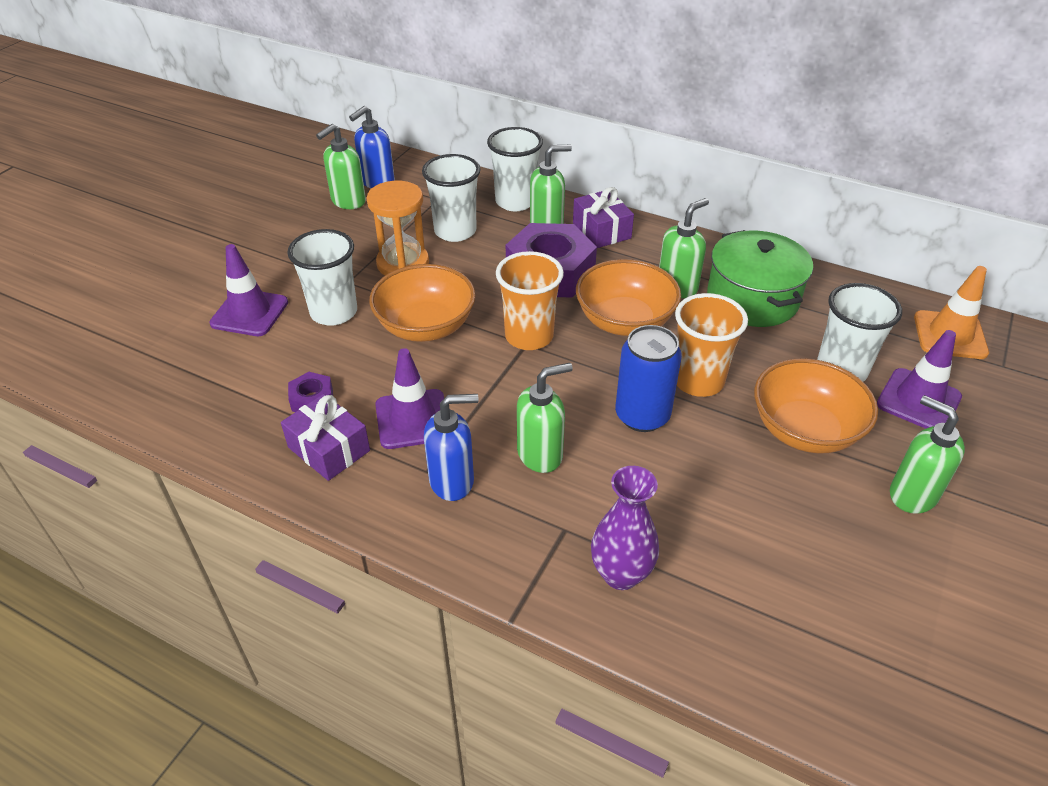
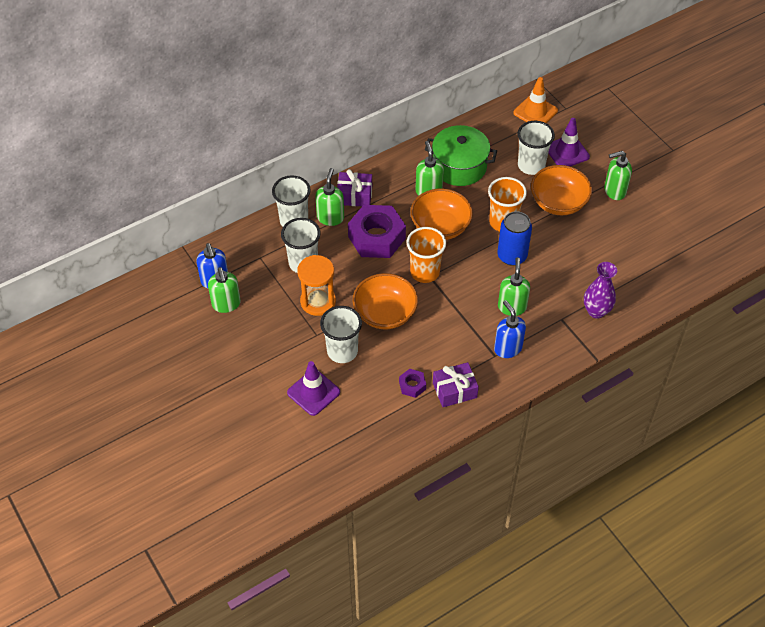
camera: 60 degrees left, 10 degrees up
purple traffic cone [375,348,444,449] -> none
blue soap dispenser [424,394,479,501] -> blue soap dispenser turned 45 degrees counterclockwise [494,300,526,358]

